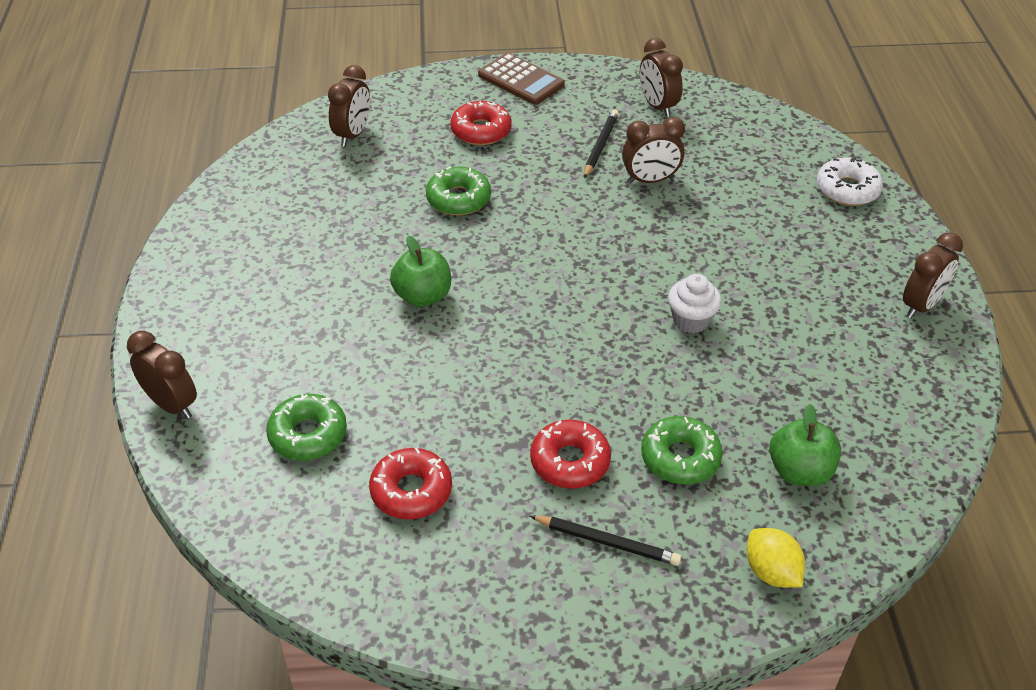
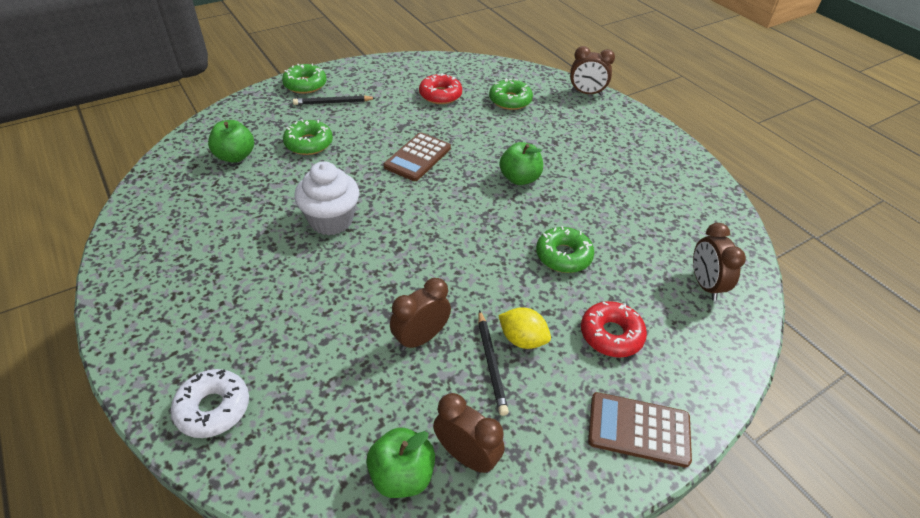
camera: 150 degrees right, 0 degrees up
red donut [530,420,611,488] -> none
white cupcake [668,274,721,333] -> white cupcake [294,161,359,235], size x1.54
yellow lemon [747,528,805,587] -> yellow lemon moved to [498,307,551,349]
brown clock [903,232,963,318] -> none
none -> green donut [282,64,327,94]
none -> green apple [366,428,435,498]
none -> brown calculator [383,132,451,181]

